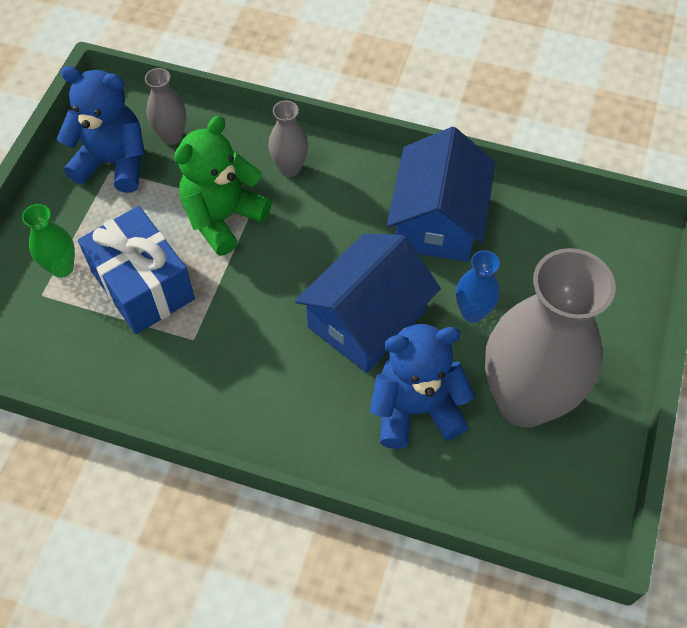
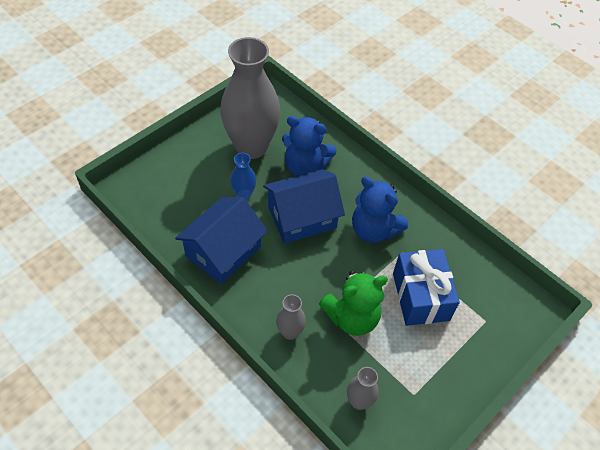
camera: 155 degrees left, 5 degrees down
green vase [22,204,75,278] -> none
blue teddy bear [57,66,145,193] -> blue teddy bear moved to [352,176,408,243]

